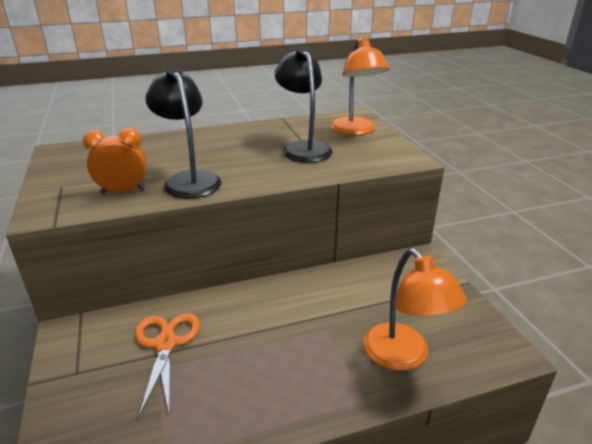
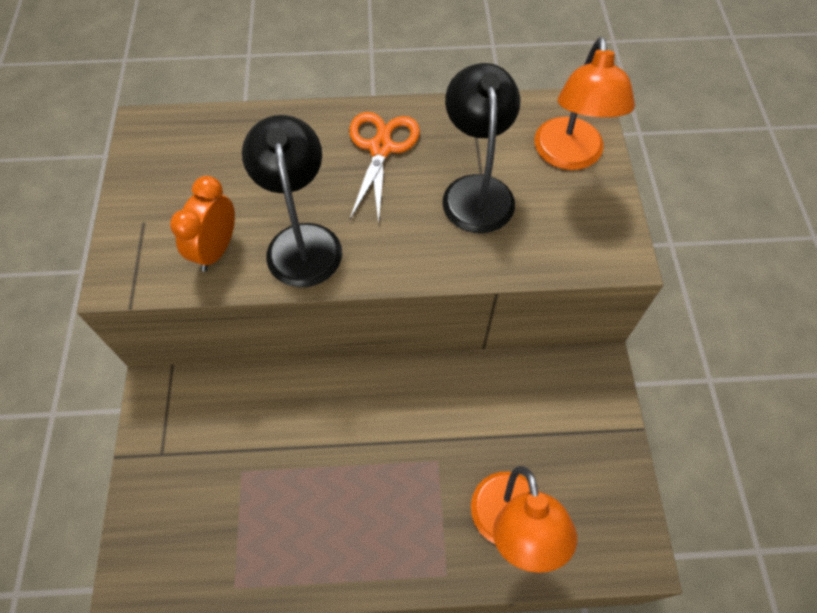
camera: 15 degrees right, 30 degrees up
orange clock [83,128,147,193] -> orange clock turned 75 degrees counterclockwise [170,176,235,272]
orange scissors [135,313,200,416] -> orange scissors moved to [349,112,420,224]

